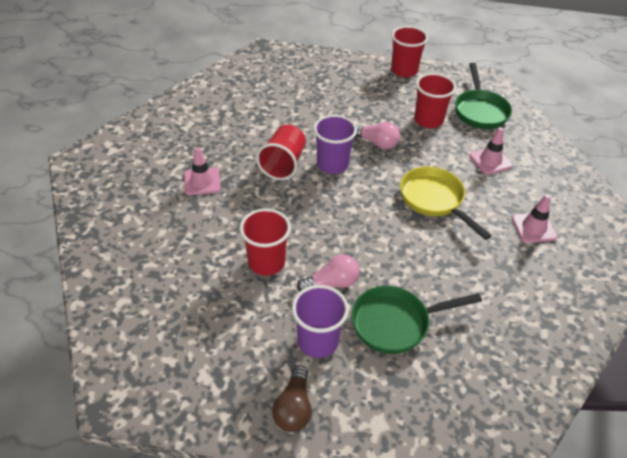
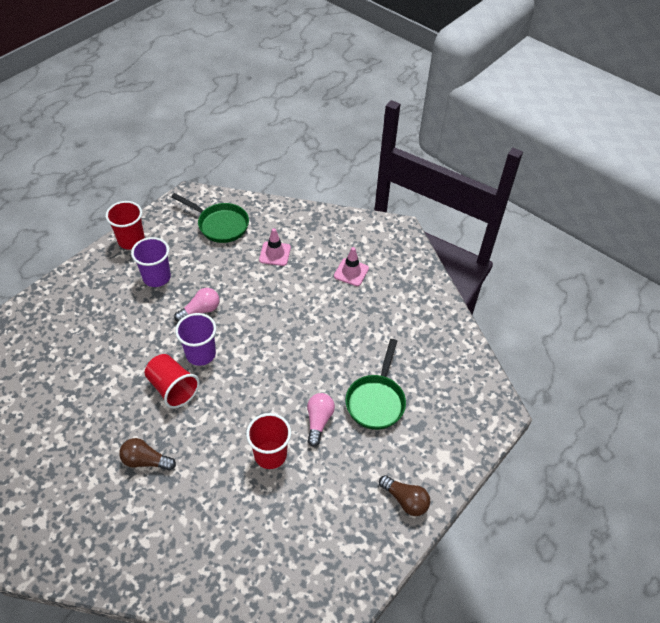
camera: 60 degrees left, 5 degrees up
pink traffic cone [184,147,220,195] -> brown light bulb [119,438,176,471]
purple cup [292,285,349,358] -> purple cup moved to [131,237,171,287]
yellow pan [400,167,492,240] -> none
red cup [414,73,456,128] -> none

